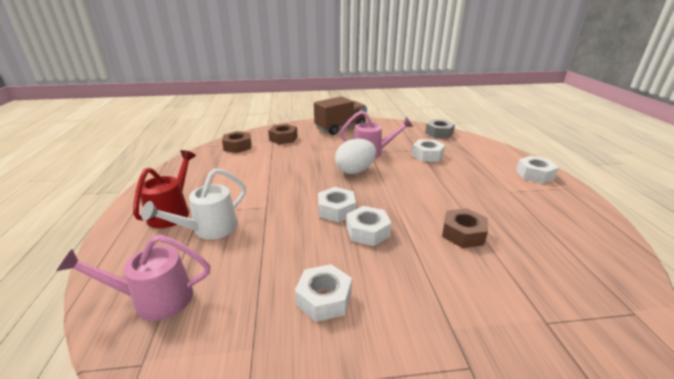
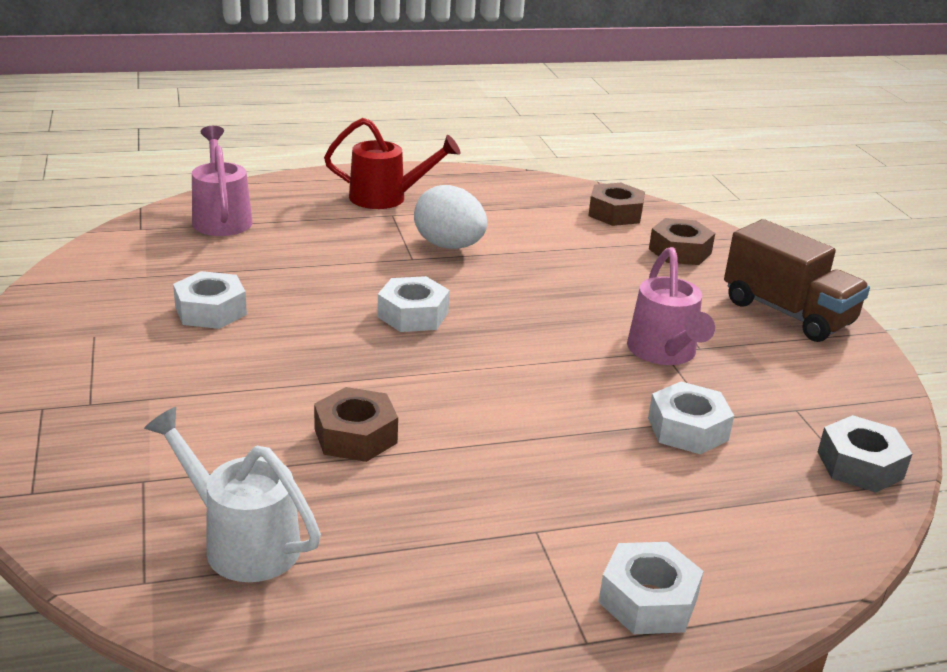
camera: 80 degrees right, 0 degrees up
white watering can [141,168,246,239] -> white watering can moved to [144,407,321,582]
white egg [335,139,376,174] -> white egg moved to [414,185,487,249]
white nut [346,206,391,246] -> none

